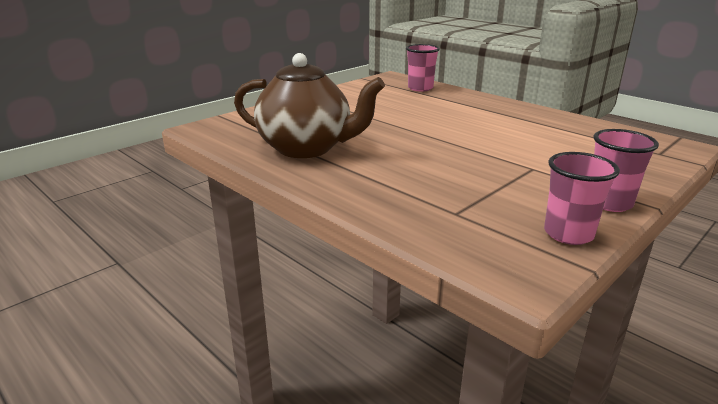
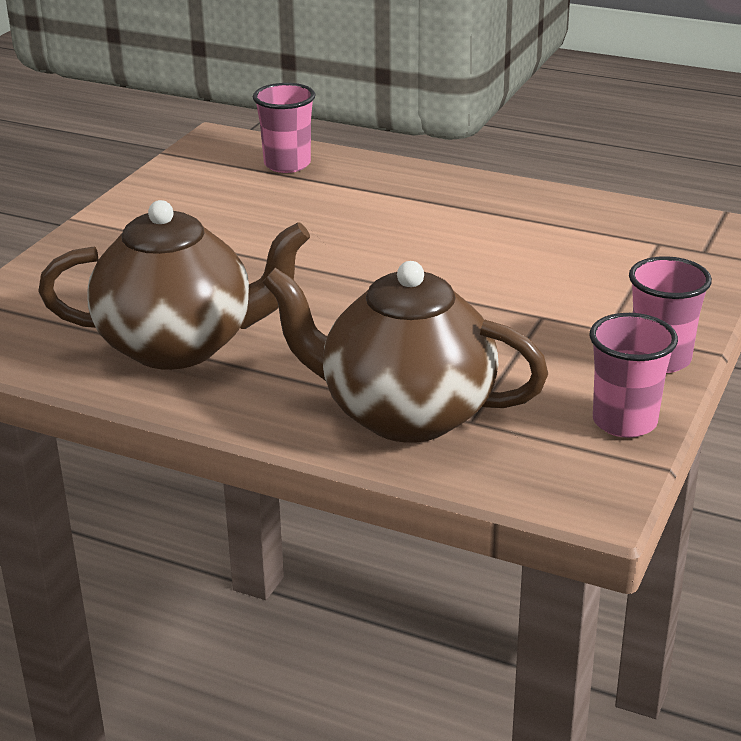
camera: 20 degrees left, 5 degrees up
none -> brown teapot [263,261,548,443]

